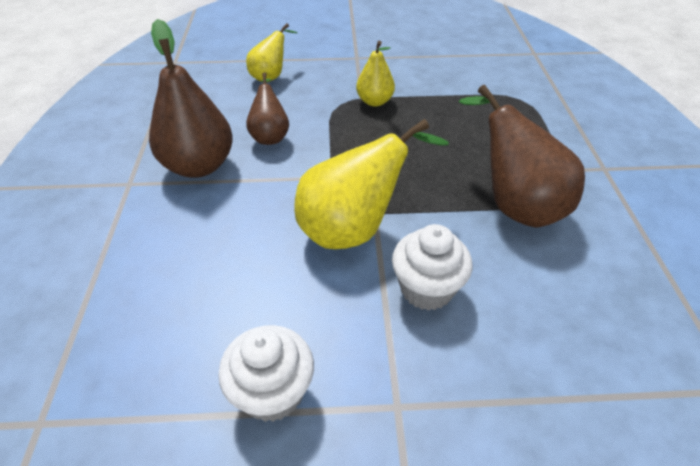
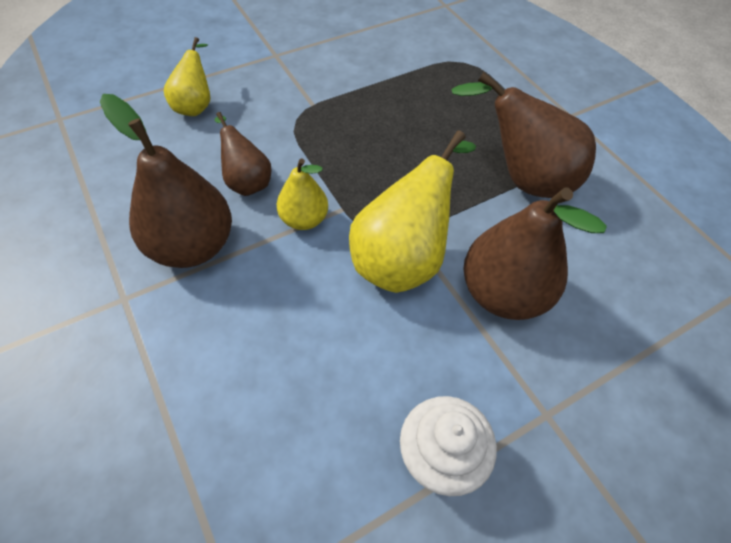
camera: 30 degrees left, 10 degrees up
yellow pear [356,41,395,106] -> yellow pear moved to [277,158,328,230]
white cupcake [392,224,472,311] -> brown pear [463,188,607,320]

